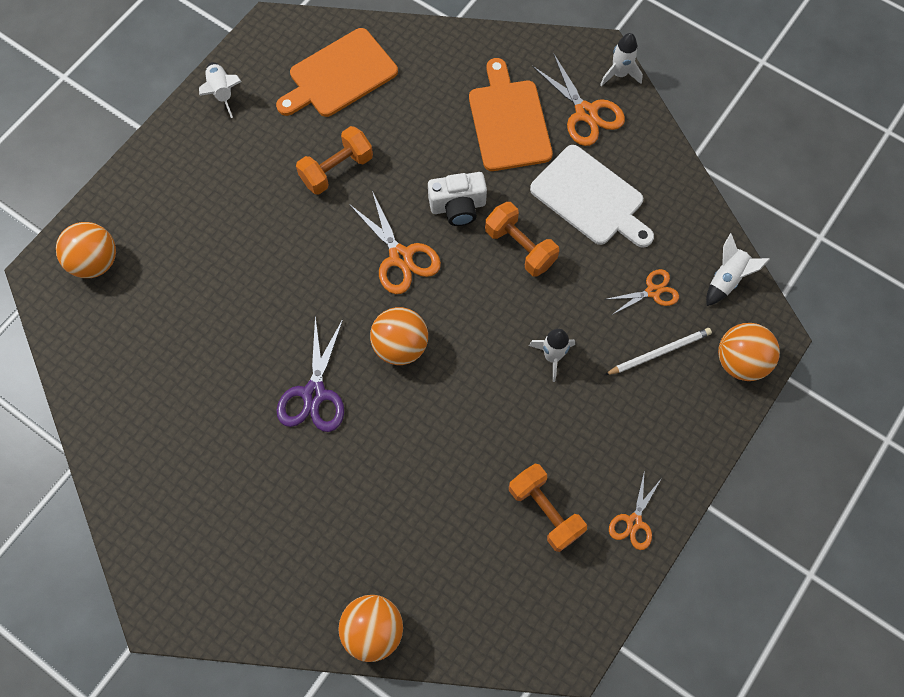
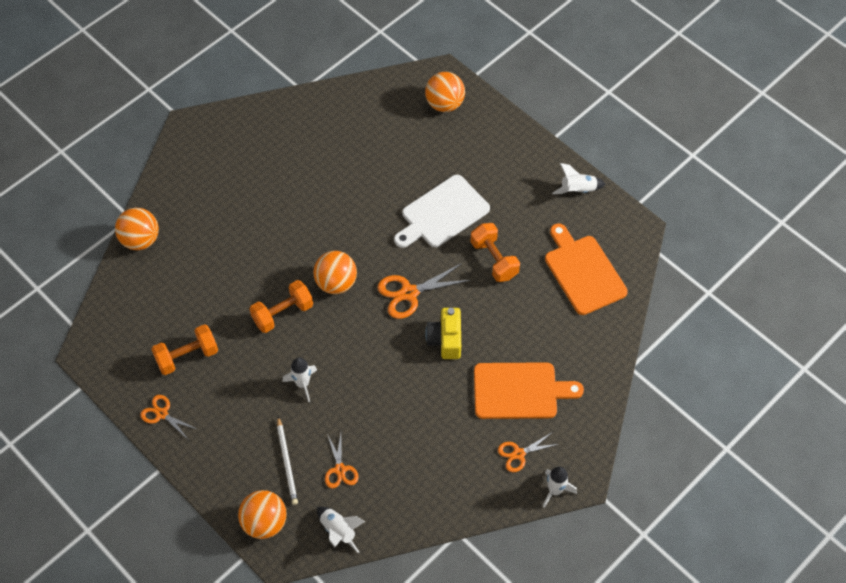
camera: 100 degrees right, 10 degrees down
purple scissors [277,315,344,432] -> none
white camera [428,172,487,226] -> yellow camera [425,308,461,359]
orange dumbbell [485,202,559,276] -> orange dumbbell moved to [250,280,313,333]
white cutting board [530,145,654,248] -> white cutting board moved to [394,175,490,248]
orange scissors [532,53,625,146] -> orange scissors [498,433,558,472], size x0.62

